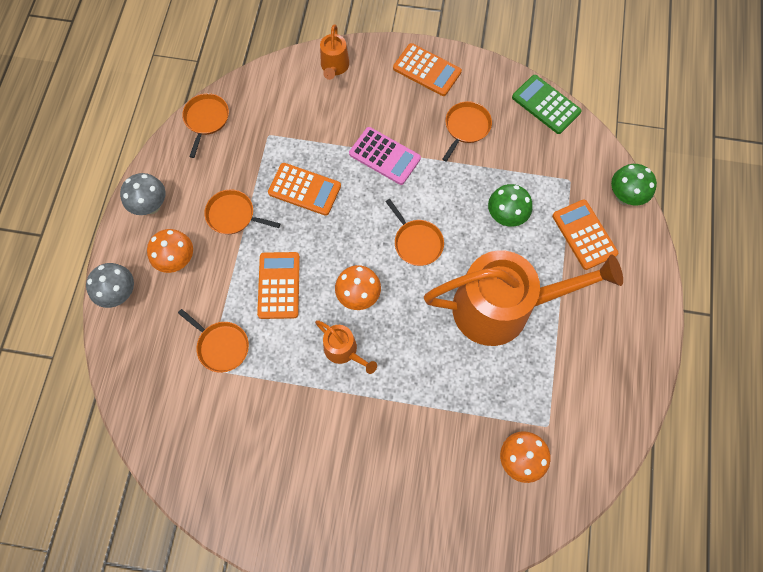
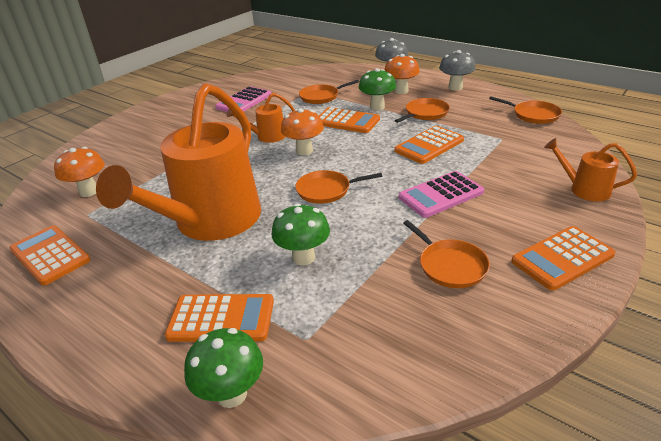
camera: 120 degrees right, 35 degrees down
green calculator [512,75,582,134] -> none
none -> orange calculator [10,225,90,286]
none -> pink calculator [215,86,272,112]
none -> green mushroom [359,68,396,110]

